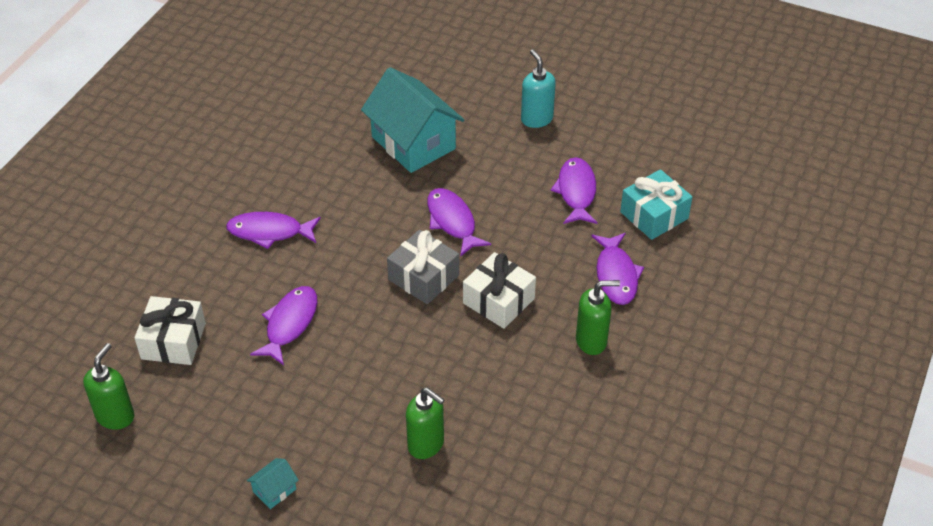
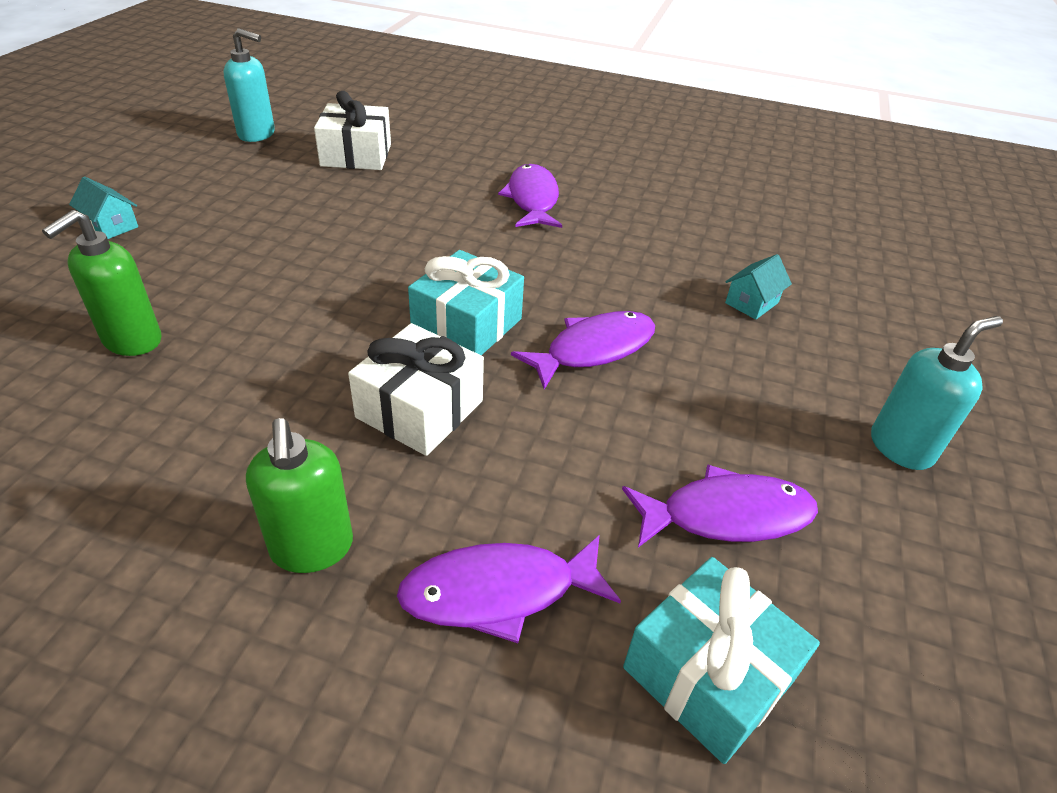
camera: 80 degrees right, 5 degrees down
green soap dispenser [83,343,135,430] -> turquoise soap dispenser [224,28,275,142]
purple fish [250,286,318,365] -> none
turquoise house [361,67,464,173] -> turquoise house [725,254,792,320], size x0.40
grey gift [387,230,459,304] -> turquoise gift [408,250,524,355]

